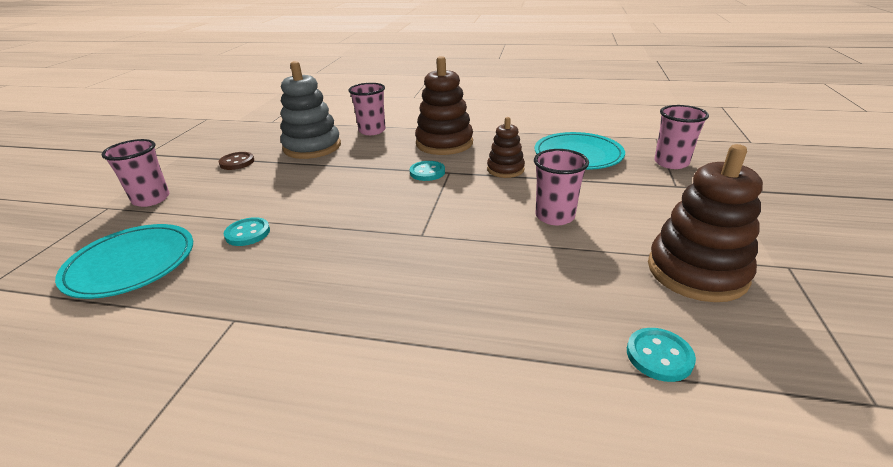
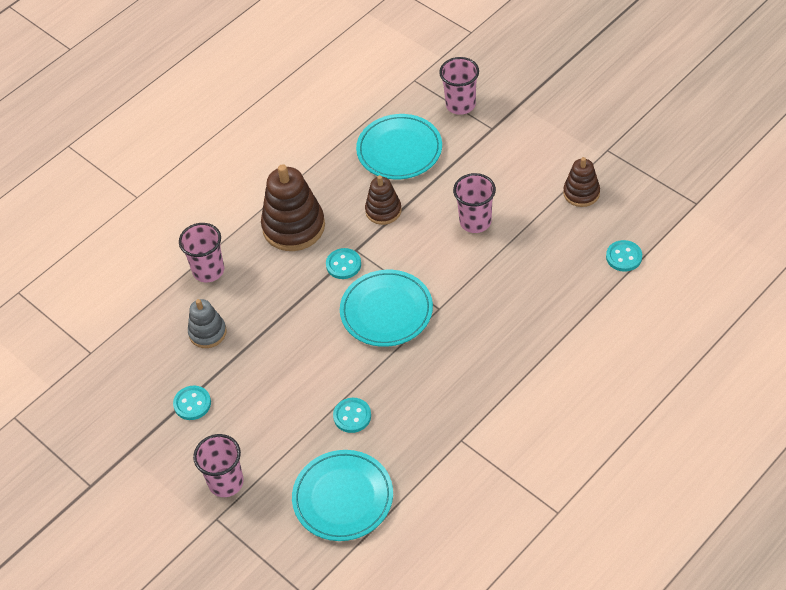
camera: 55 degrees left, 20 degrees up
brown button [219,152,254,170] -> turquoise button [173,386,211,420]
grey stacking toy [280,61,341,159] -> grey stacking toy [188,299,227,348], size x0.58
brown stacking toy [648,144,763,302] -> brown stacking toy [563,157,600,207], size x0.58
none -> turquoise plate [340,270,433,347]

